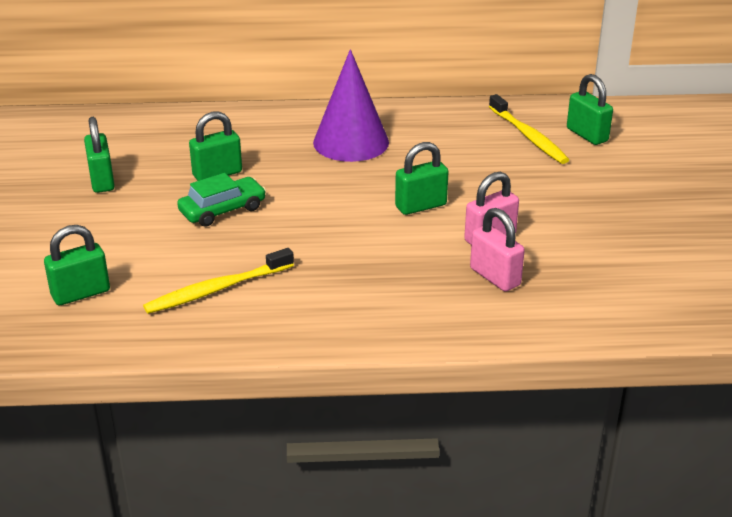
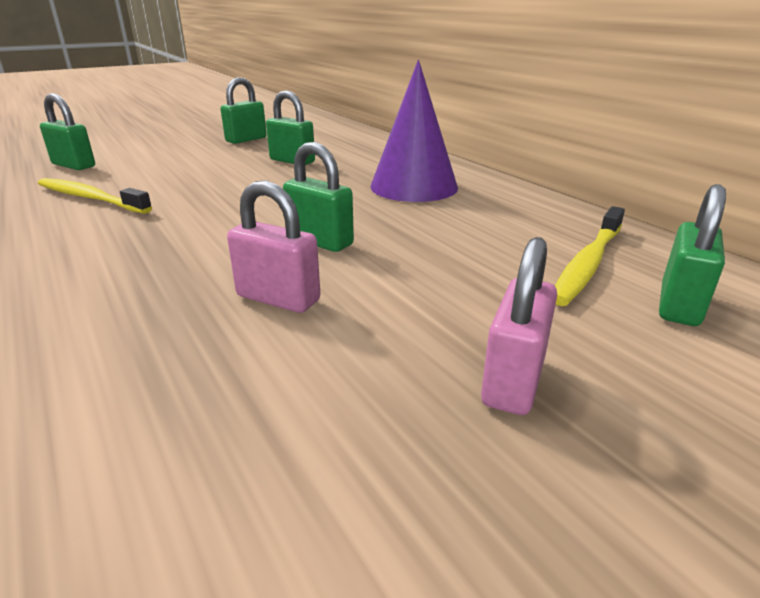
camera: 60 degrees right, 5 degrees down
green car [177,173,266,227] -> none
pink padlock [470,208,525,292] -> pink padlock moved to [481,237,557,415]

